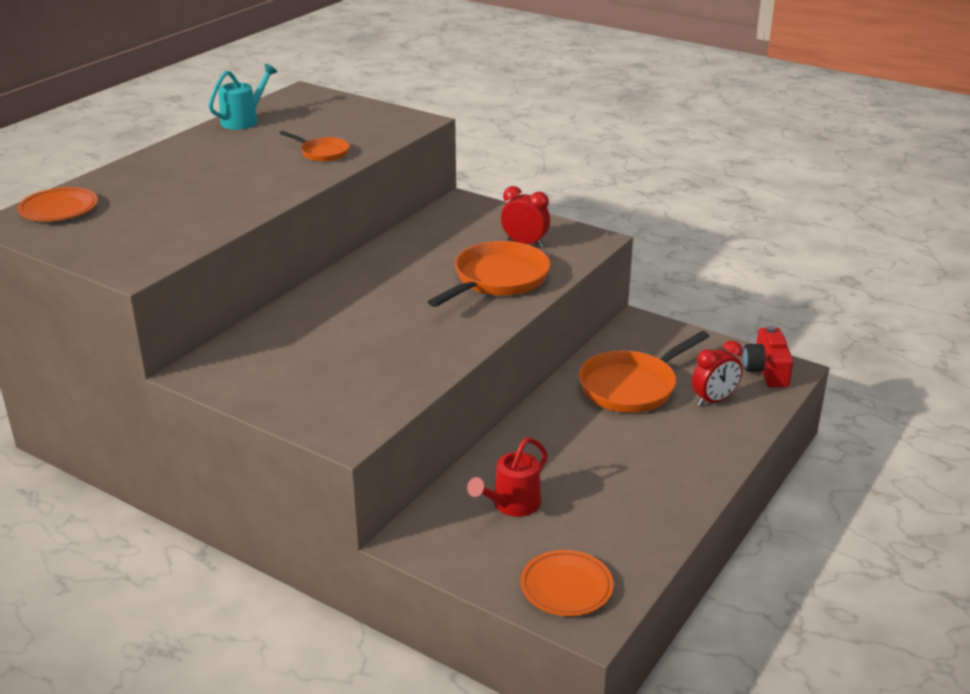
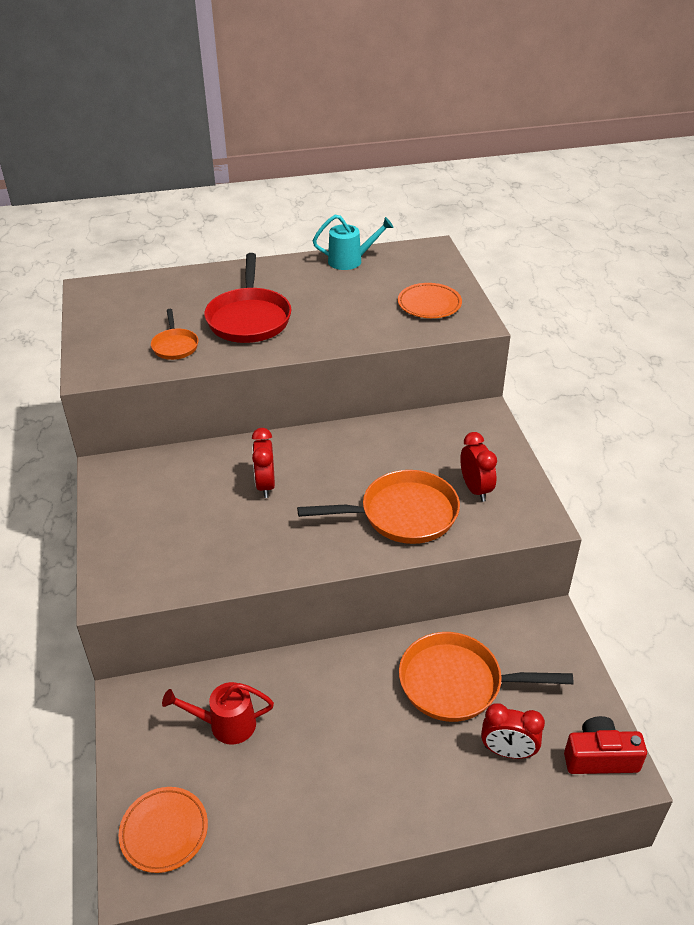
camera: 45 degrees right, 10 degrees up
orange plate [17,187,98,221] -> orange plate moved to [398,283,462,318]
orange pan [279,131,350,162] -> orange pan moved to [151,309,198,360]
red camera [743,326,794,388] -> red camera turned 45 degrees clockwise [564,716,647,774]
none -> red pan [204,253,291,343]
none -> red clock [252,428,275,498]

